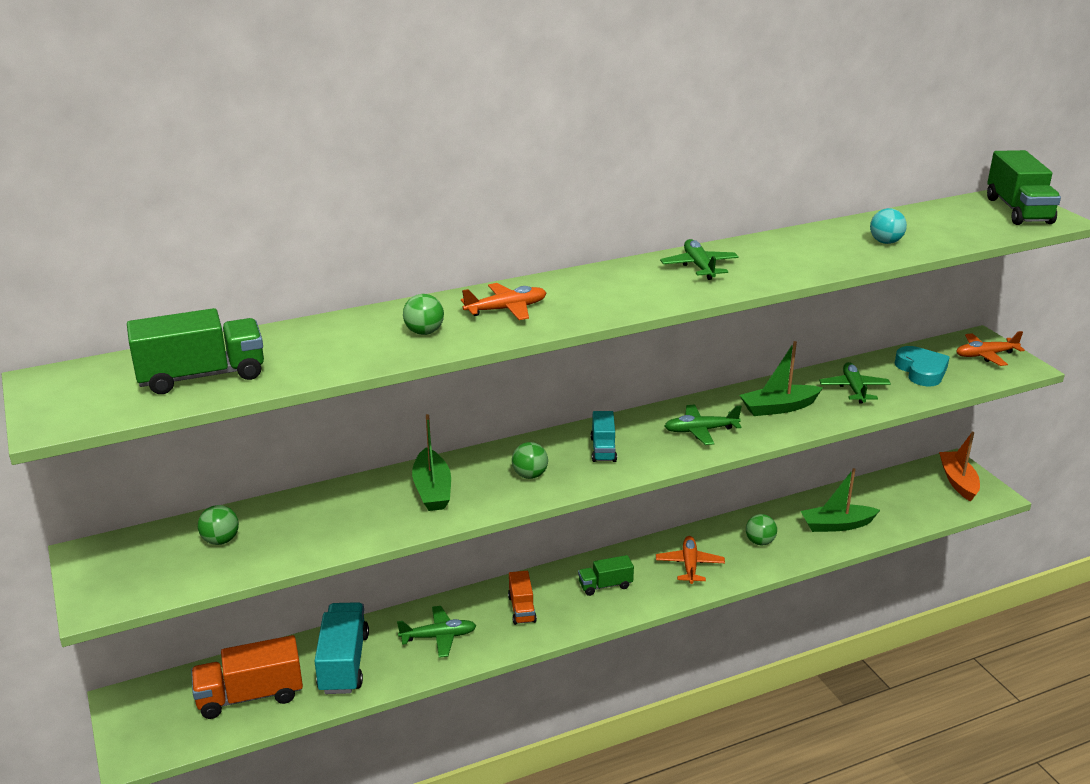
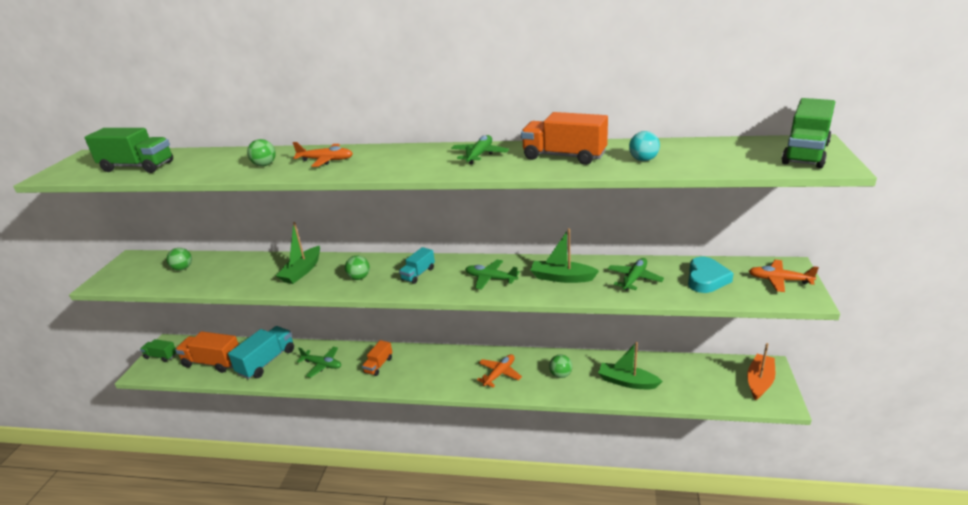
camera: 35 degrees right, 0 degrees up
green truck [578,555,634,596] -> green truck moved to [140,339,176,362]
none -> orange truck [521,112,608,165]

